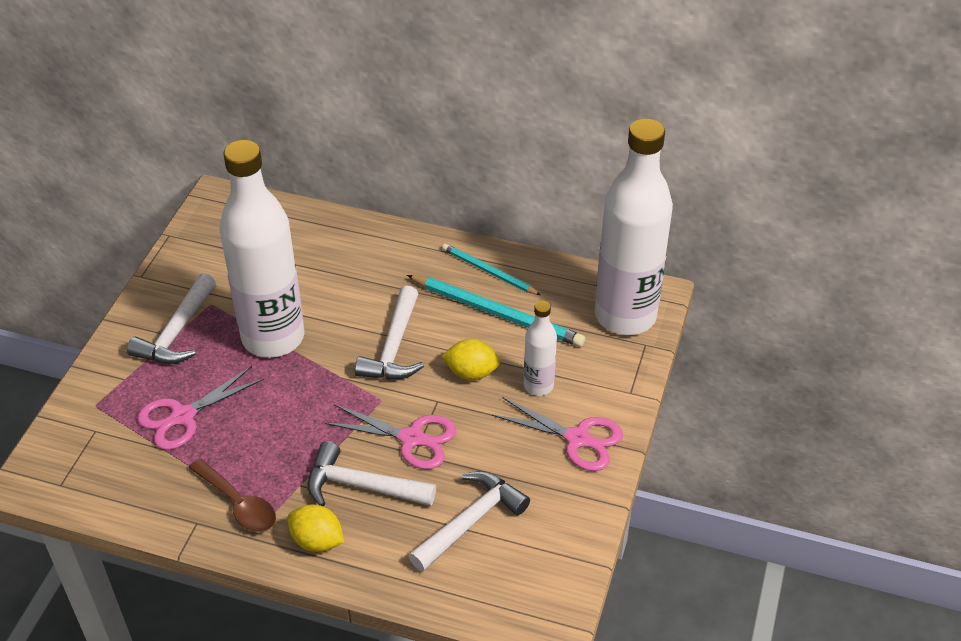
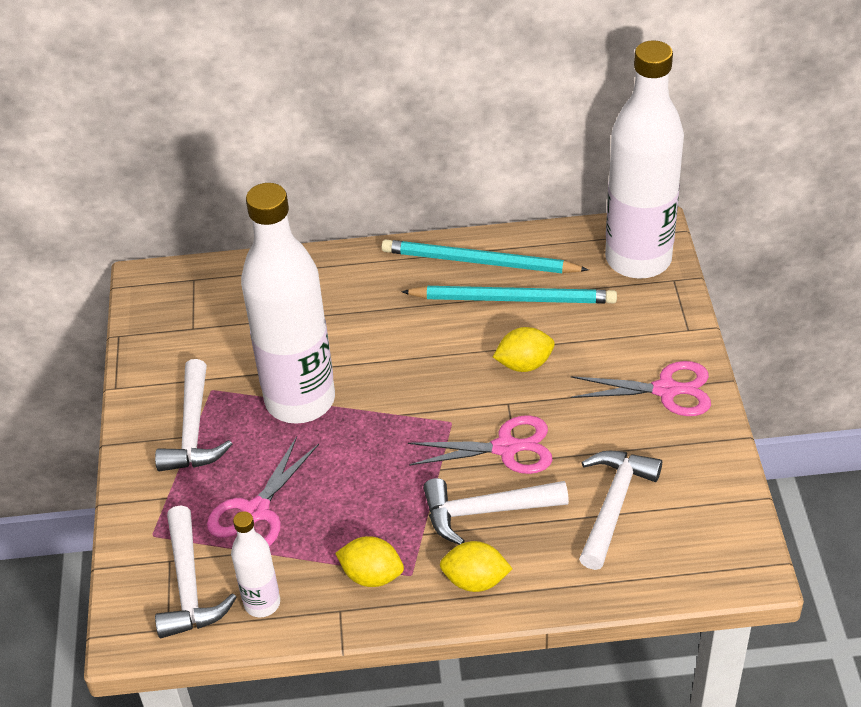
camera: 20 degrees left, 0 degrees up
brown spoon [189,458,276,532] -> yellow lemon [335,536,404,587]
white hammer [355,286,424,379] -> white hammer moved to [155,505,237,638]
turquoise pencil [442,244,541,295] -> turquoise pencil [381,239,589,273], size x1.62
white bottle [524,300,557,396] -> white bottle moved to [231,511,280,617]

